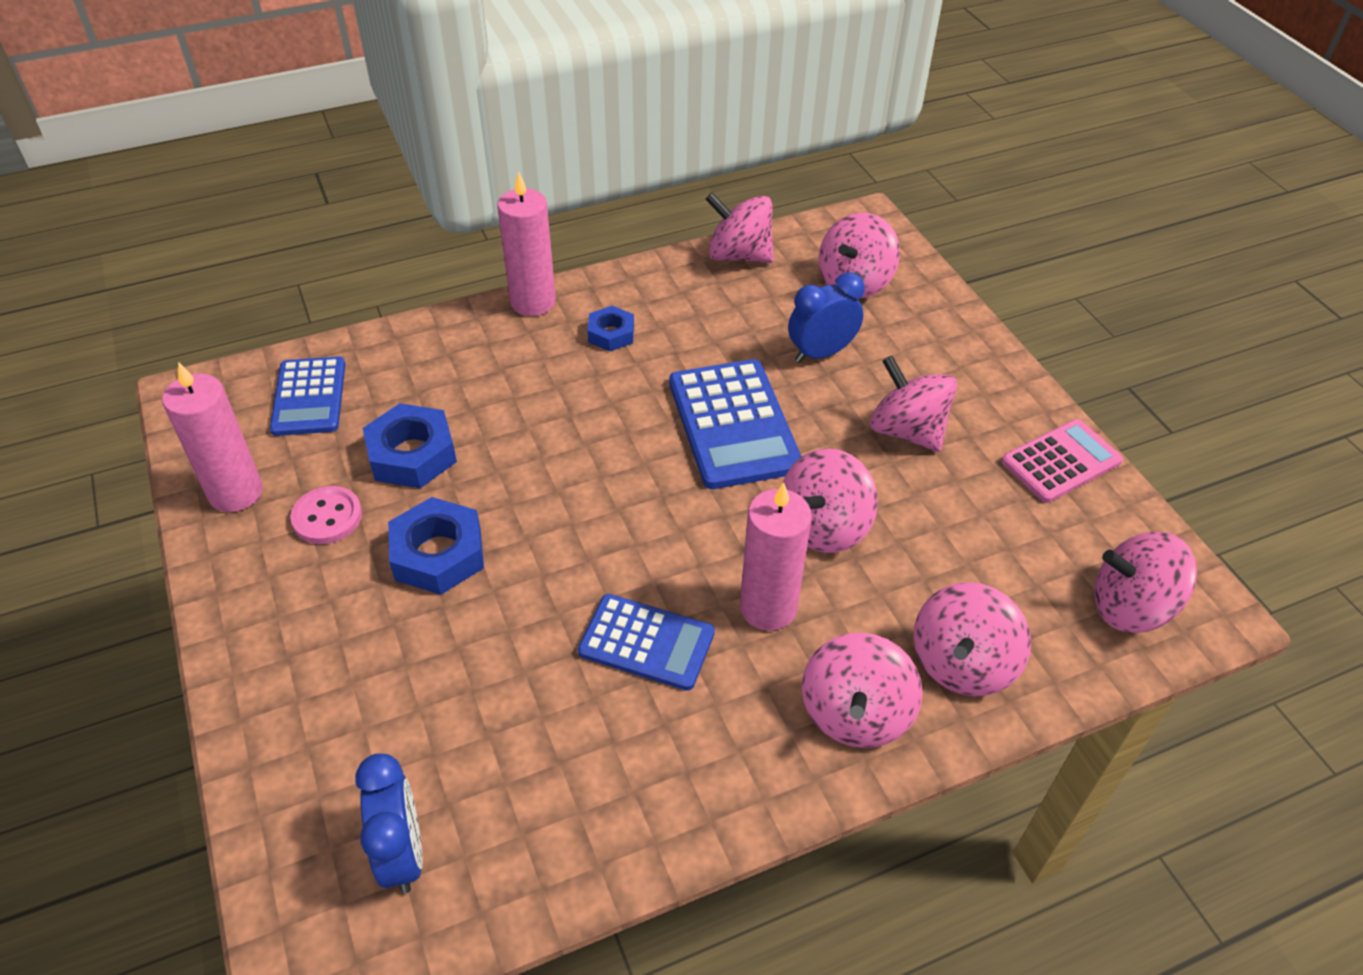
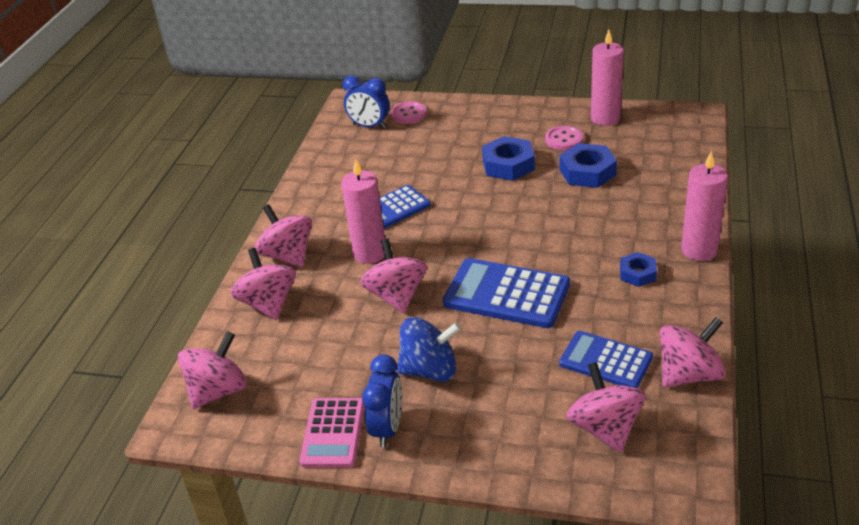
camera: 130 degrees right, 10 degrees down
blue calculator [270,356,345,436] -> blue calculator moved to [559,331,653,388]
blue clock [788,272,865,363] -> blue clock moved to [362,355,402,447]
pink spinning top [869,356,957,452] -> blue spinning top [397,317,461,382]
none -> pink button [391,101,427,124]

